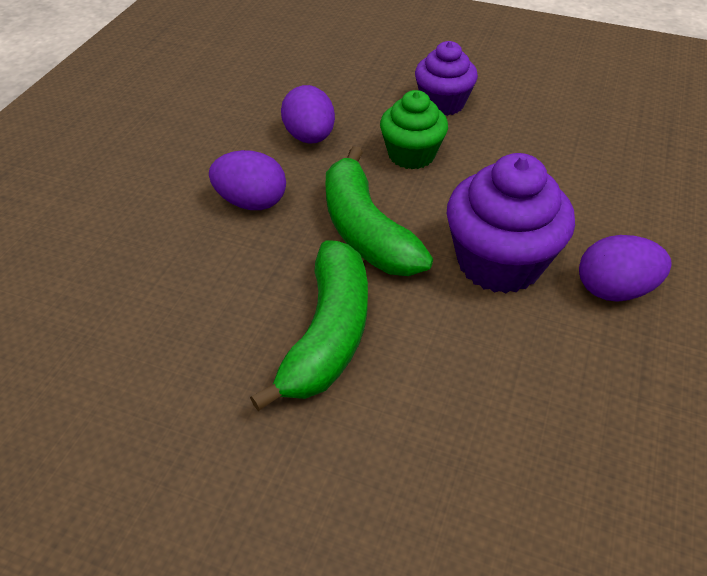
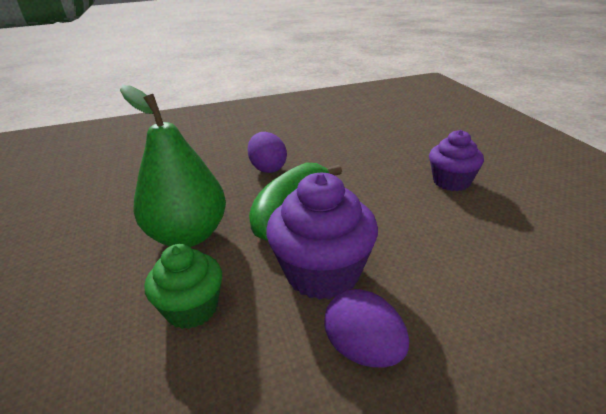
camera: 55 degrees right, 15 degrees down
green banana [250,240,368,411] -> green pear [120,85,226,247]
purple egg [281,85,335,144] -> none
green cupcake [380,90,448,169] -> green cupcake moved to [145,244,222,329]

